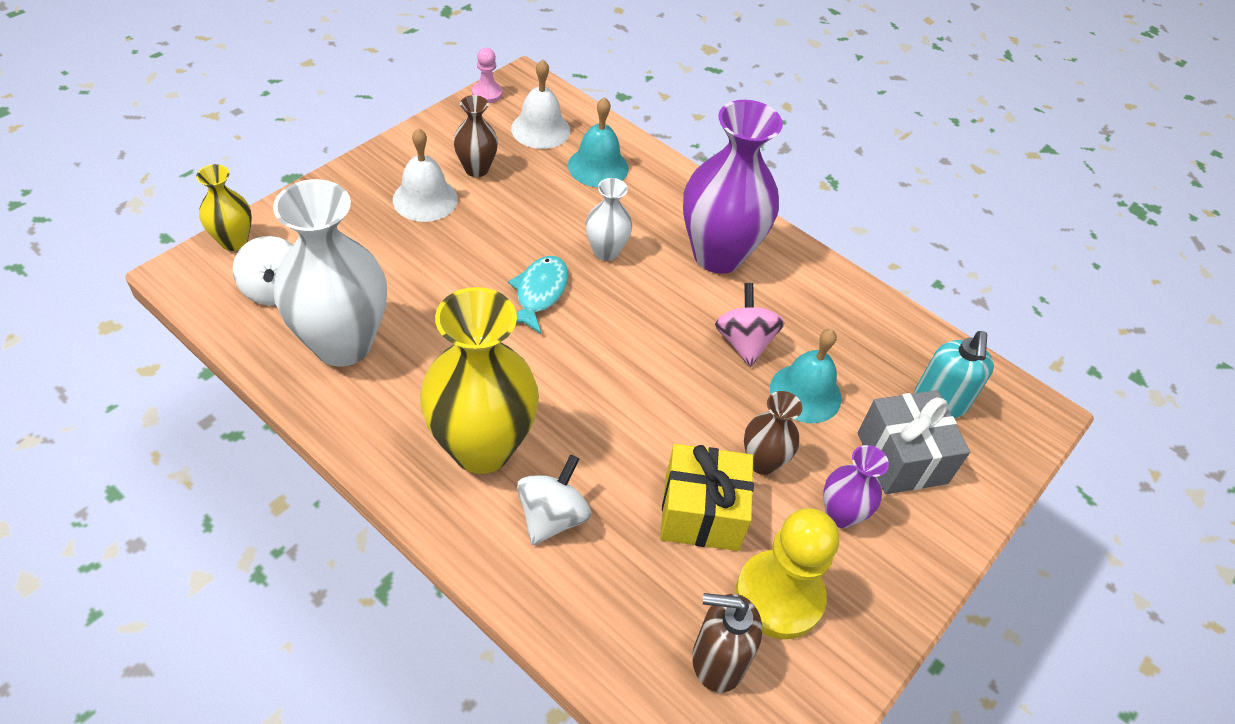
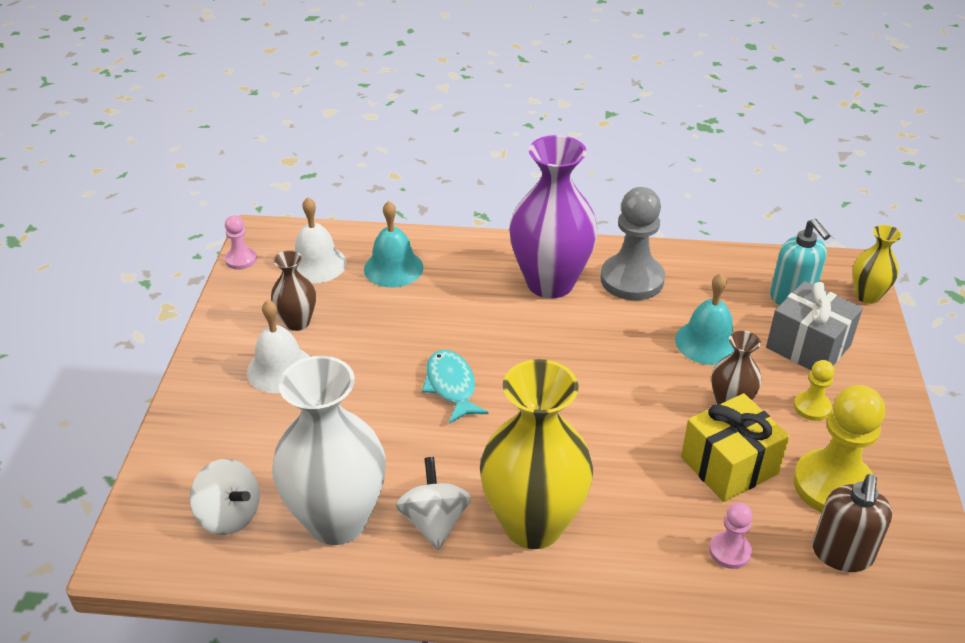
camera: 30 degrees left, 10 degrees down
yellow vase [196,164,252,251] -> yellow vase moved to [853,225,902,304]
white spinning top [517,455,591,545] -> white spinning top moved to [396,457,471,550]
white vase [585,178,632,261] -> none
brown soap dispenser [692,593,762,693] -> brown soap dispenser turned 45 degrees counterclockwise [812,474,892,572]
pink spinning top [715,283,785,367] -> none
purple vase [823,445,889,528] -> yellow pawn [794,360,835,421]
none -> grey pawn [600,187,665,300]
none -> pink pawn [709,503,752,569]

